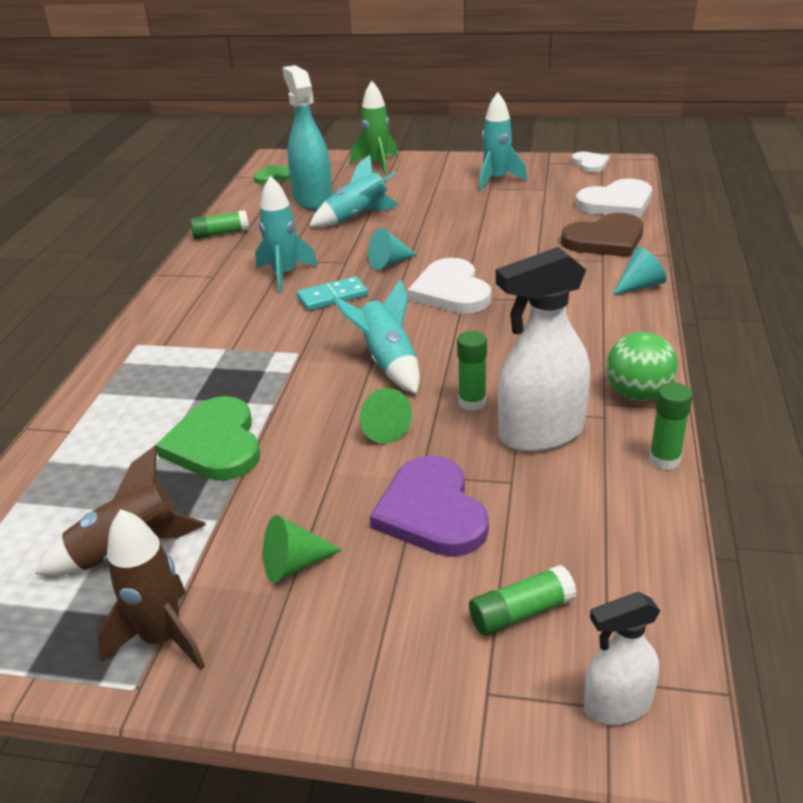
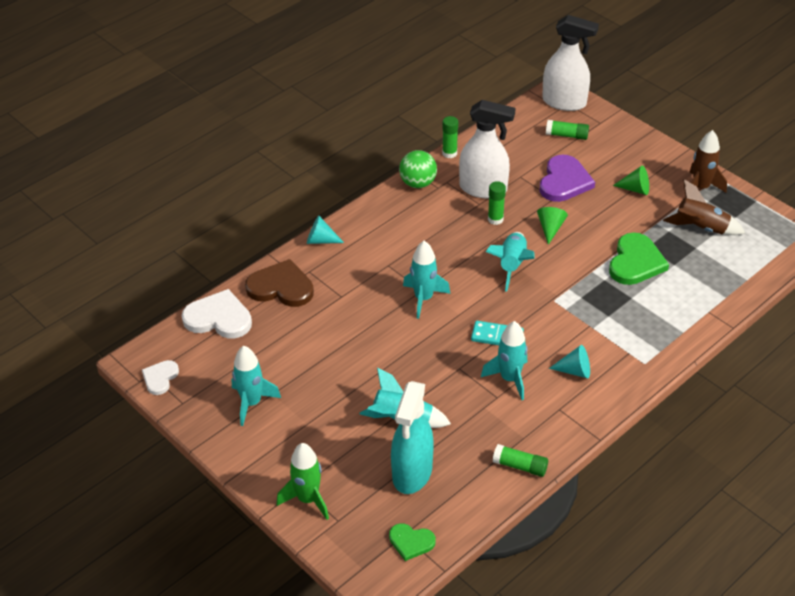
camera: 145 degrees left, 10 degrees up
turquoise cone [368,228,417,270] -> turquoise cone moved to [549,345,590,378]
white heart [408,258,491,314] -> turquoise rocket [403,241,450,319]
white spray bottle [584,592,660,725] -> white spray bottle [542,15,599,111], size x1.78

